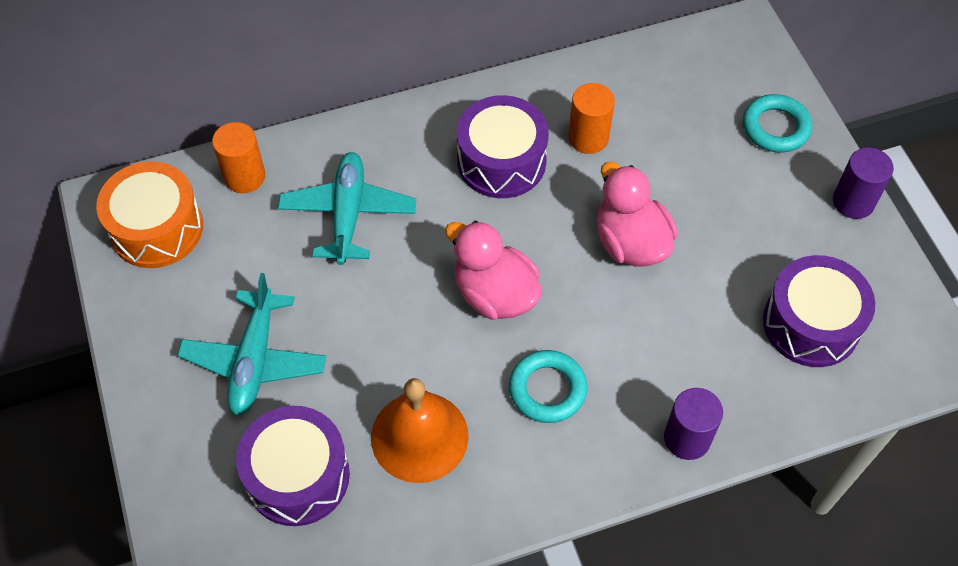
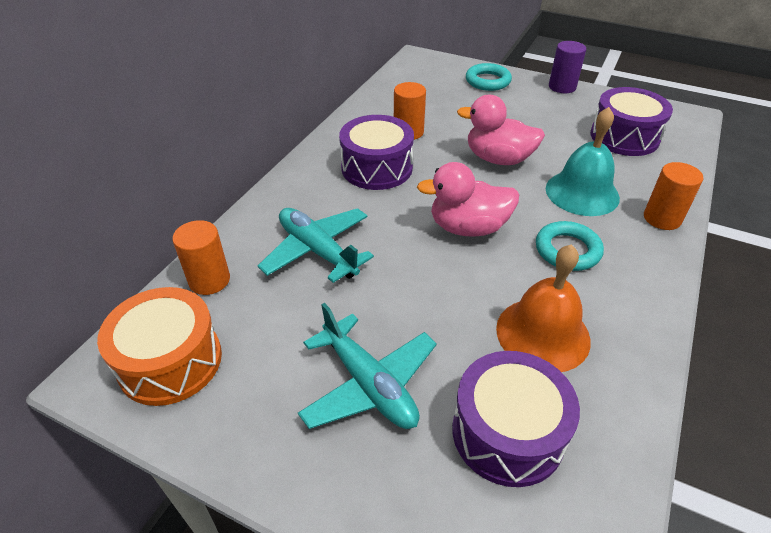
camera: 45 degrees left, 15 degrees down
purple cylinder [664,388,723,460] -> orange cylinder [644,162,703,230]
none -> turquoise bell [546,107,620,216]

